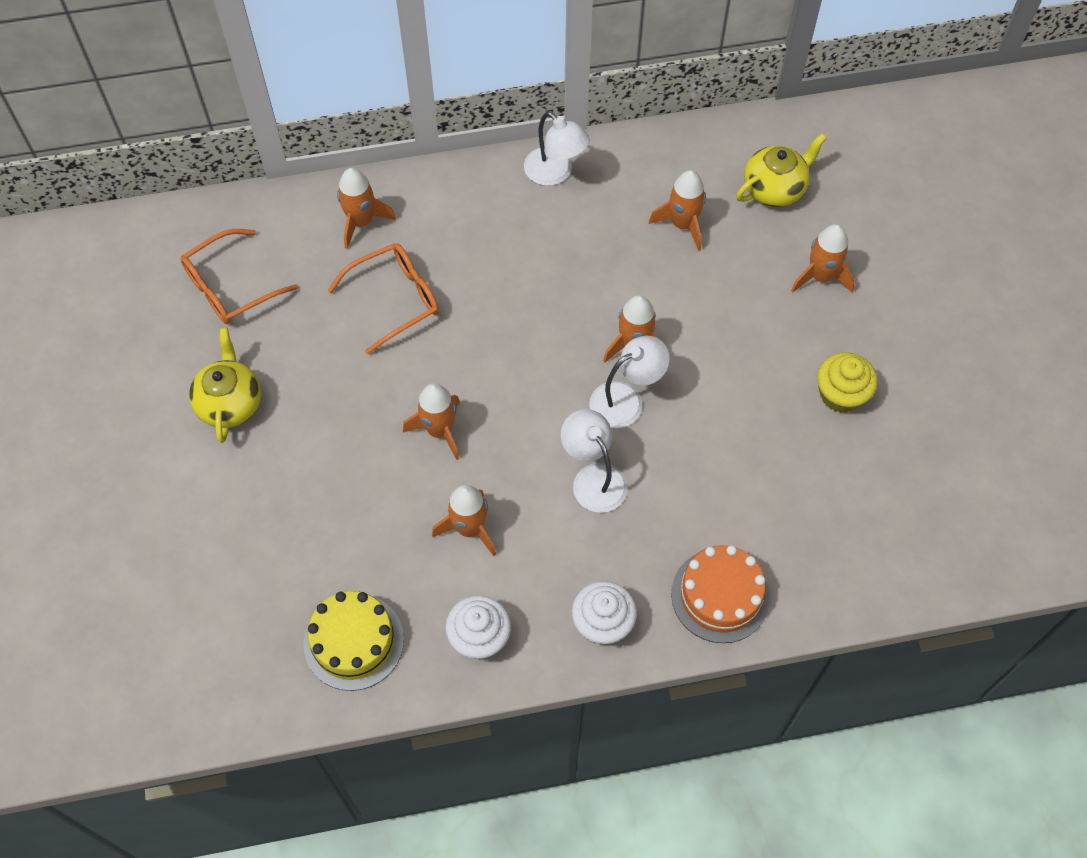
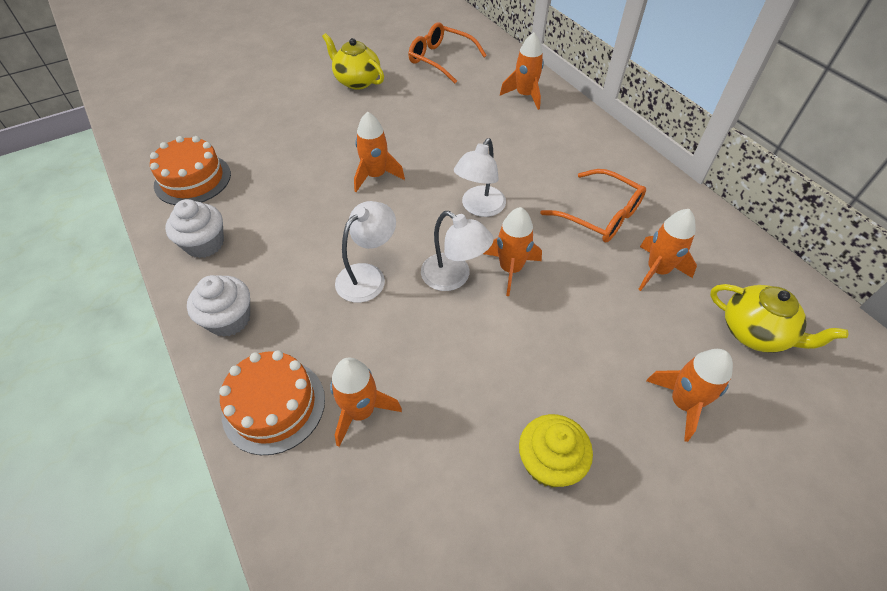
camera: 70 degrees right, 10 degrees down
yellow teapot [189,328,261,443] -> yellow teapot turned 120 degrees counterclockwise [322,33,384,90]
yellow cake [303,591,404,691] -> orange cake [150,136,231,205]
orange glasses [327,243,439,355] -> orange glasses moved to [540,169,646,242]
orange rocket [432,485,496,556] -> orange rocket moved to [330,357,402,447]
white lamp [524,111,590,186] -> white lamp moved to [454,138,506,217]

